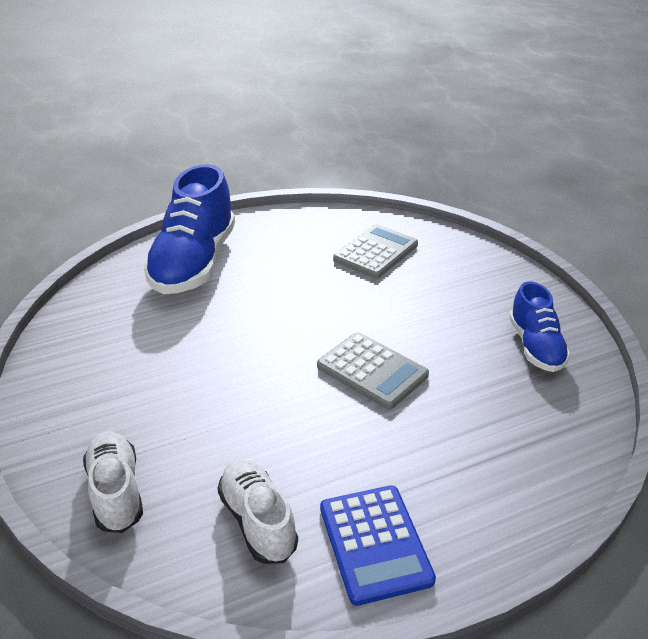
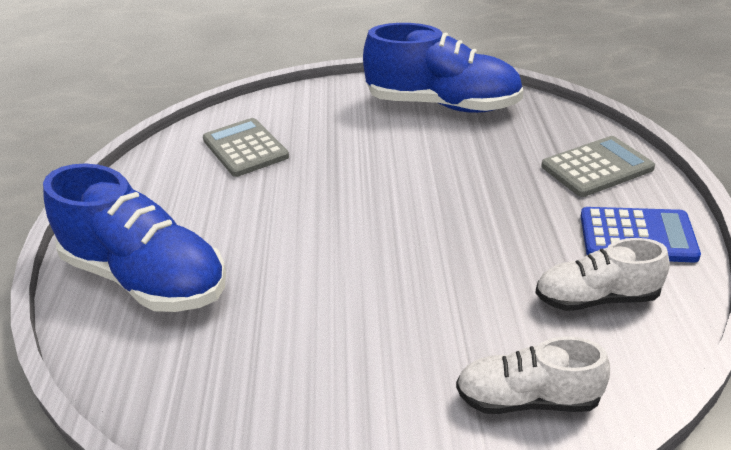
camera: 65 degrees left, 0 degrees up
grey calculator [317,332,429,410] -> grey calculator moved to [541,136,655,197]
blue shoe [509,281,571,372] -> blue shoe [363,23,524,113], size x1.79

